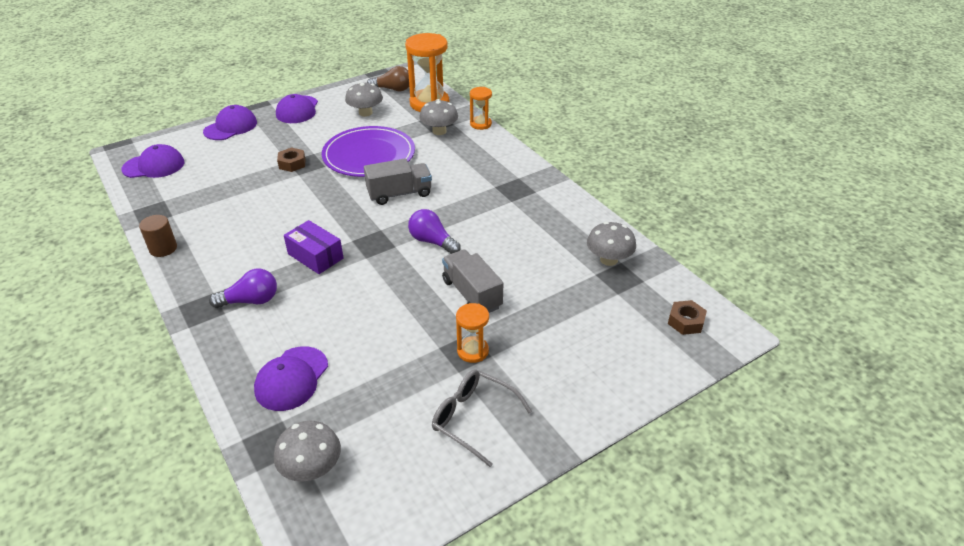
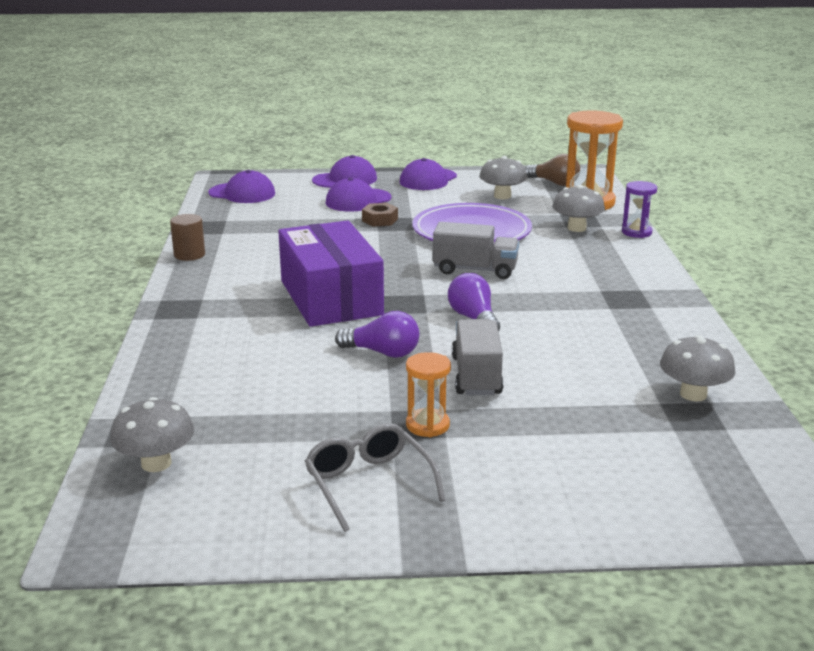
camera: 30 degrees right, 15 degrees down
purple light bulb [209,269,277,308] -> purple light bulb moved to [335,311,419,358]
purple cap [254,346,328,411] -> purple cap moved to [326,177,391,212]
purple box [284,220,344,274] -> purple box [278,220,384,327], size x1.86
orange hourglass [470,87,492,130] -> purple hourglass [622,181,657,238]
brown nut [668,300,707,335] -> none

